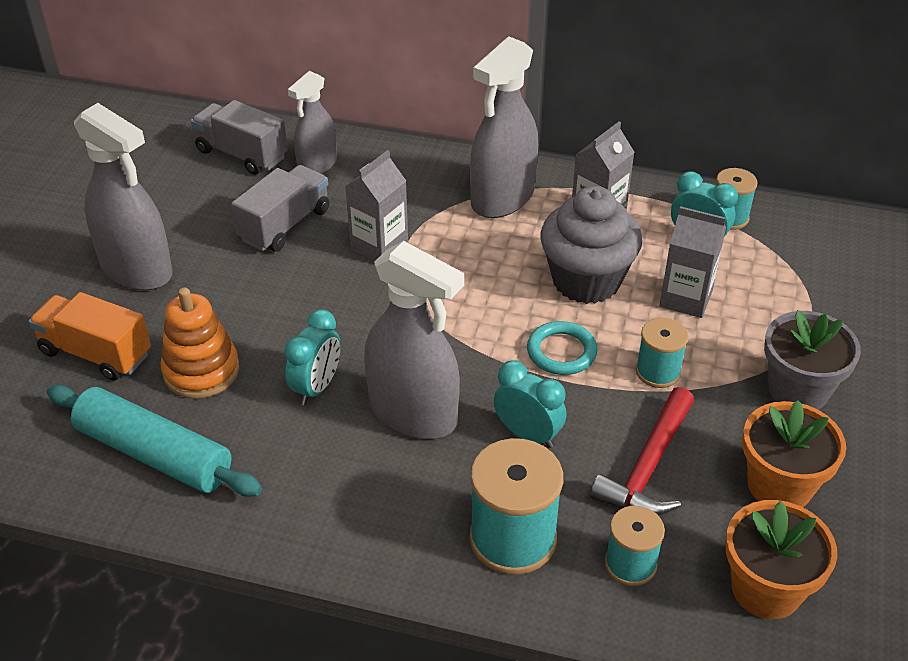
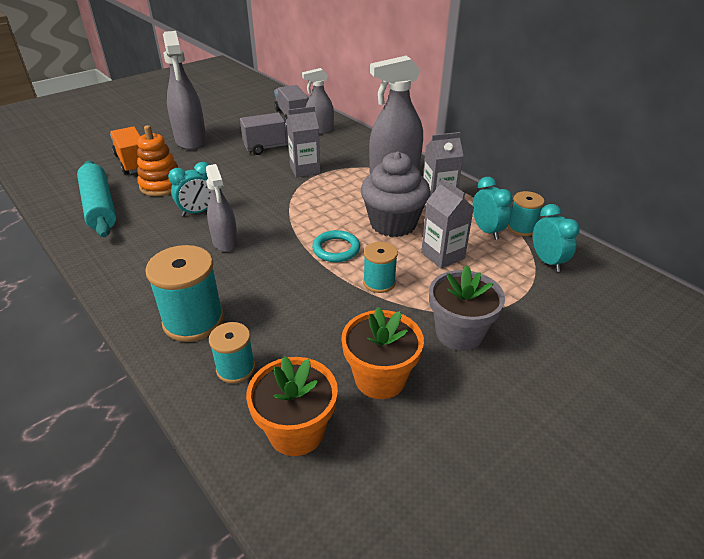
camera: 35 degrees right, 5 degrees down
grey spray bottle [364,241,464,439] -> grey spray bottle [206,164,238,252], size x0.62
turquoise clock [494,360,566,448] -> turquoise clock moved to [533,204,580,272]
red hammer [590,387,694,515] -> none

